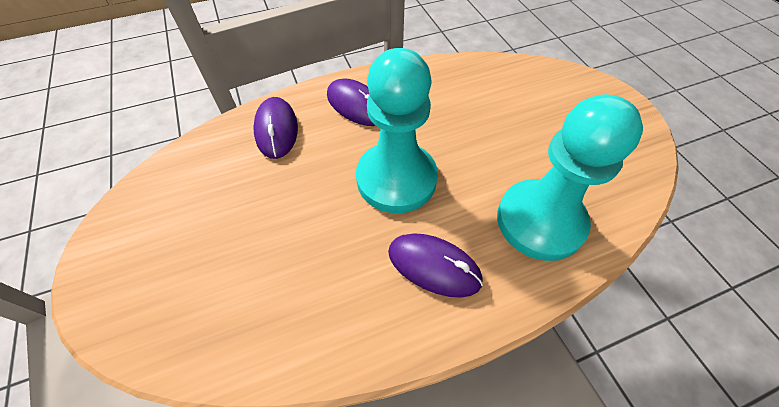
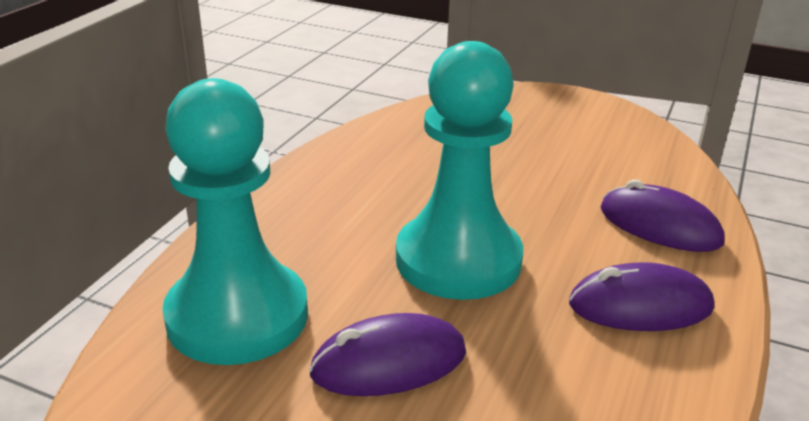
camera: 135 degrees right, 25 degrees down
purple mouse [388,233,483,298] -> purple mouse moved to [309,313,466,396]

